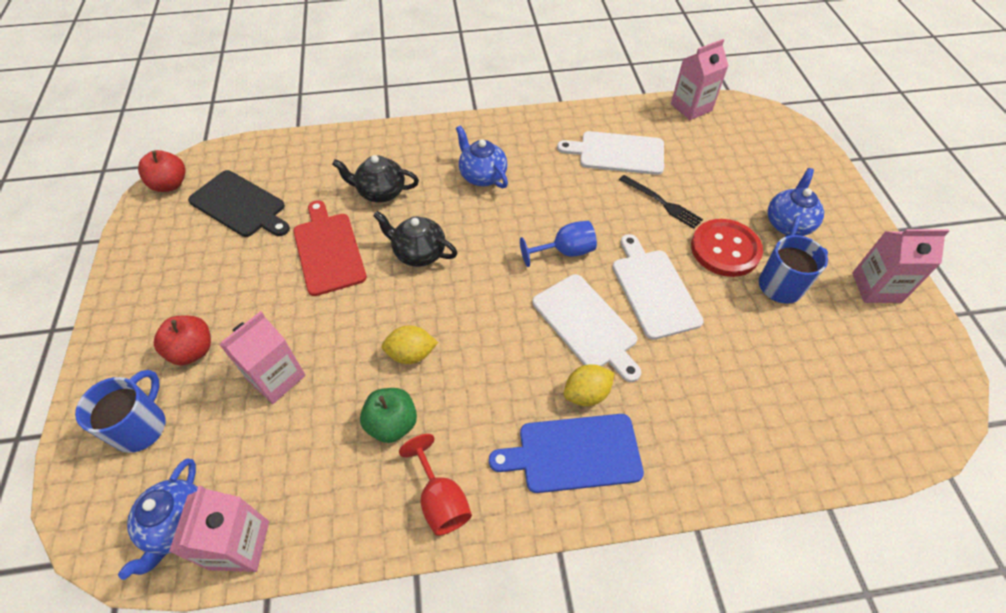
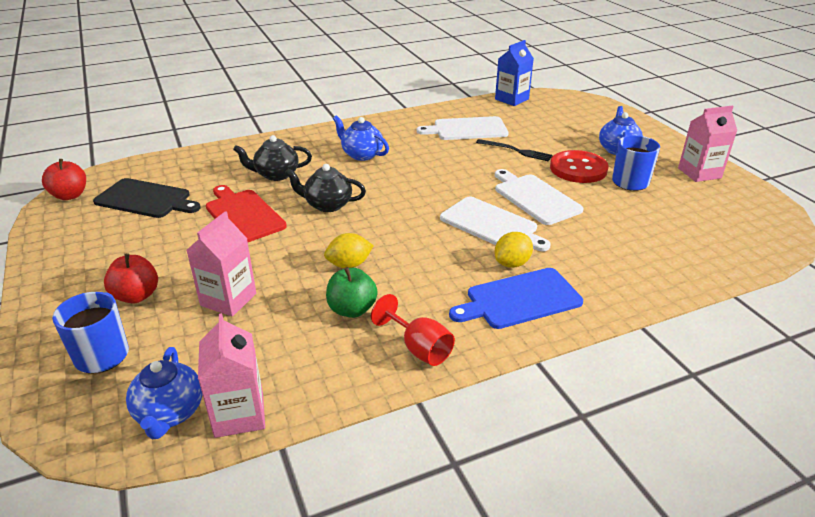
camera: 15 degrees left, 20 degrees down
blue goblet [520,221,597,267] -> none
pink carton [671,39,729,120] -> blue carton [495,40,534,106]

